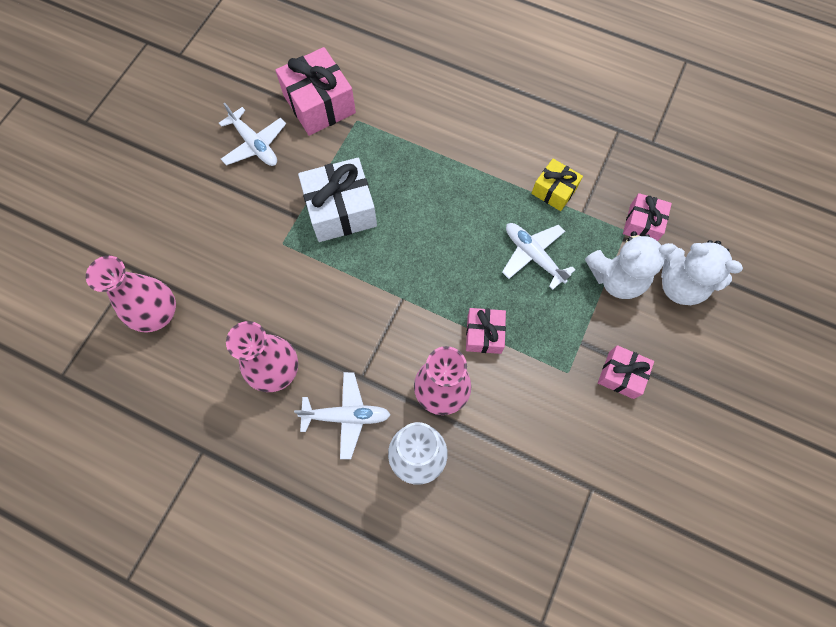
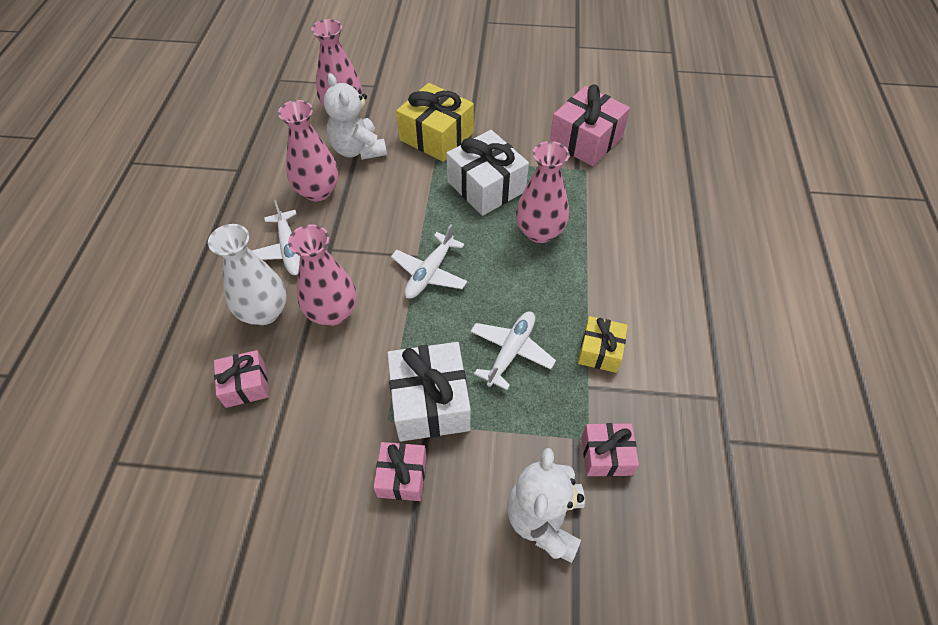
camera: 70 degrees right, 15 degrees down
white plane [219,103,286,166] -> white plane moved to [391,224,467,299]
pink gift [466,308,506,354] -> pink gift moved to [214,350,269,408]
white teddy bear [585,231,676,299] -> white teddy bear moved to [324,73,387,160]
none -> white gift [387,342,471,442]
none -> yellow gift [396,83,474,162]
none -> pink vase [516,141,569,243]

